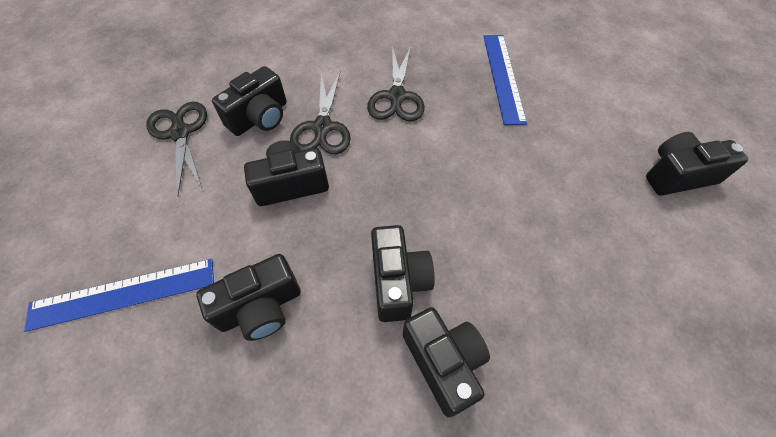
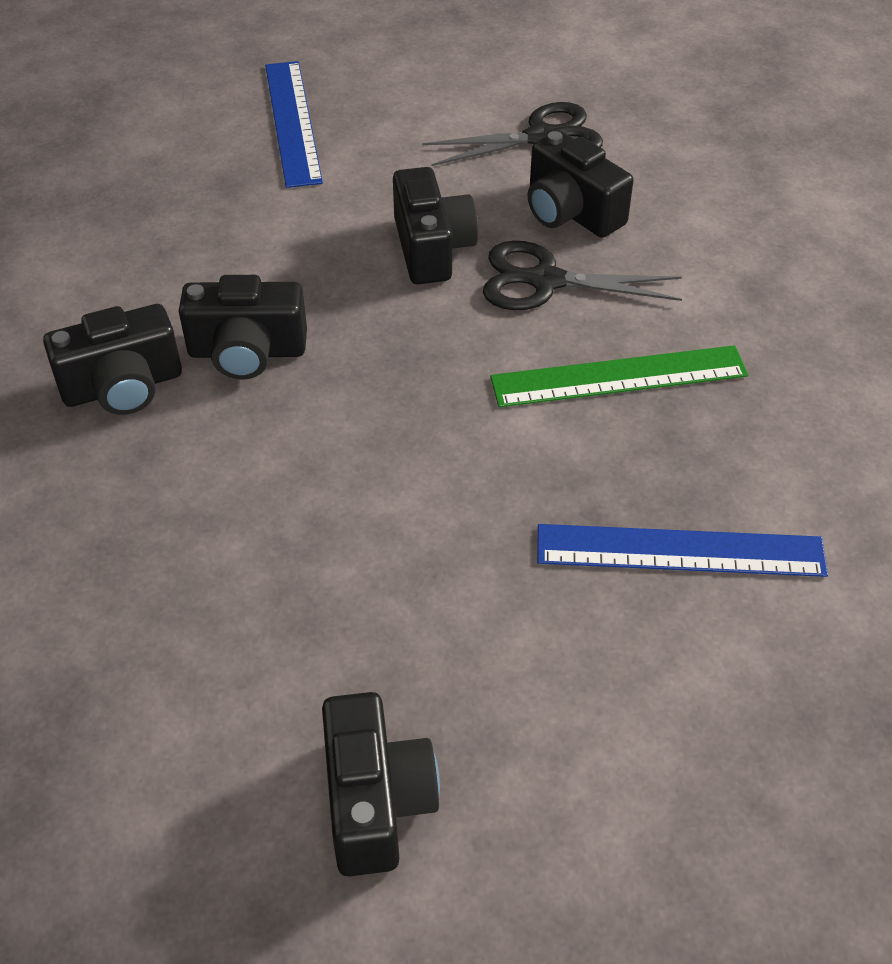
camera: 95 degrees right, 10 degrees down
black camera [196,254,301,341] -> none
black scissors [367,46,425,121] -> green ruler [490,345,748,407]

